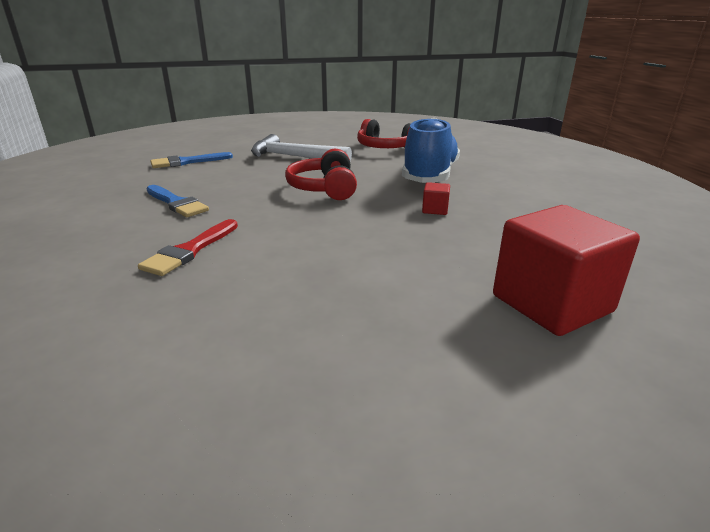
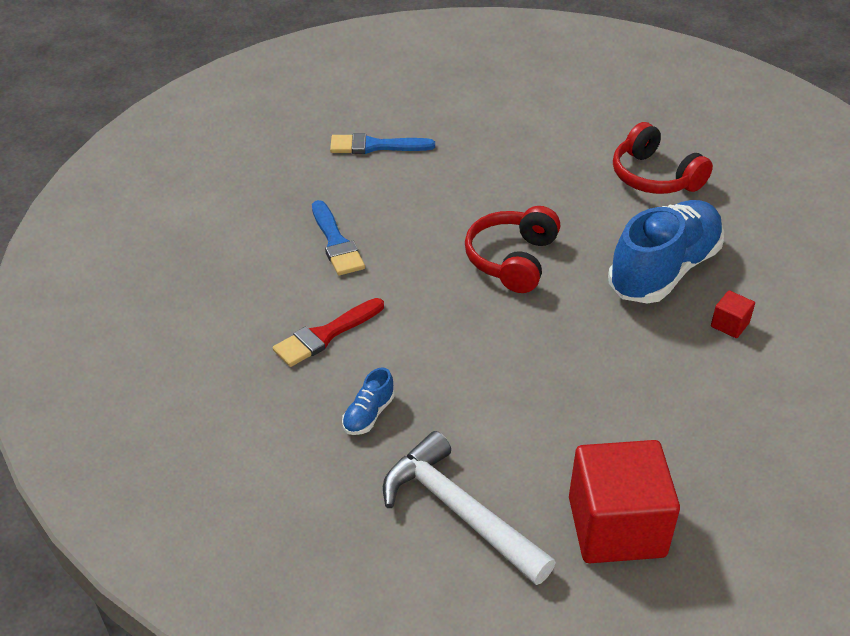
camera: 25 degrees right, 15 degrees up
white hammer [251,134,352,161] -> white hammer moved to [383,431,556,585]
red cube [422,182,450,215] -> red cube moved to [711,290,755,338]
none -> blue shoe [342,367,395,435]

